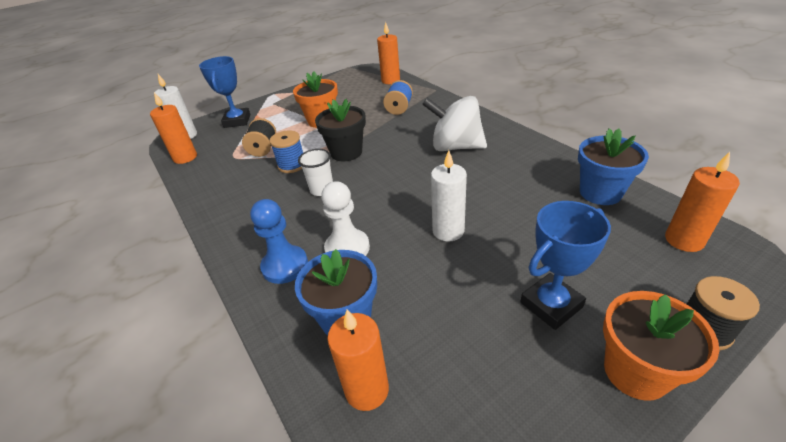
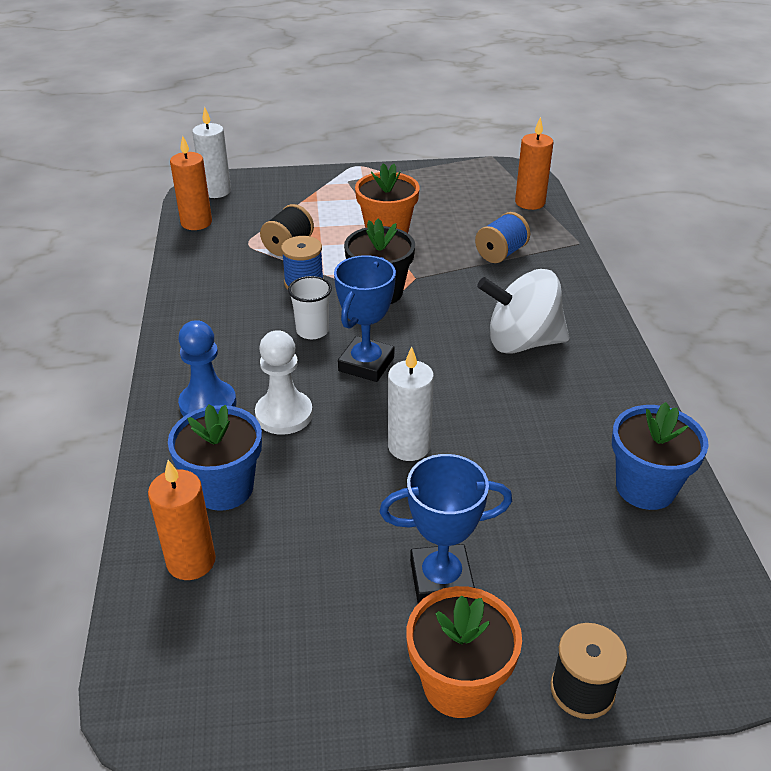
camera: 25 degrees right, 0 degrees up
blue trophy [199,56,250,128] -> blue trophy moved to [334,255,396,382]
white spinning top [422,96,487,151] -> white spinning top turned 45 degrees counterclockwise [477,269,569,354]
orange candle [665,152,740,252] -> none

